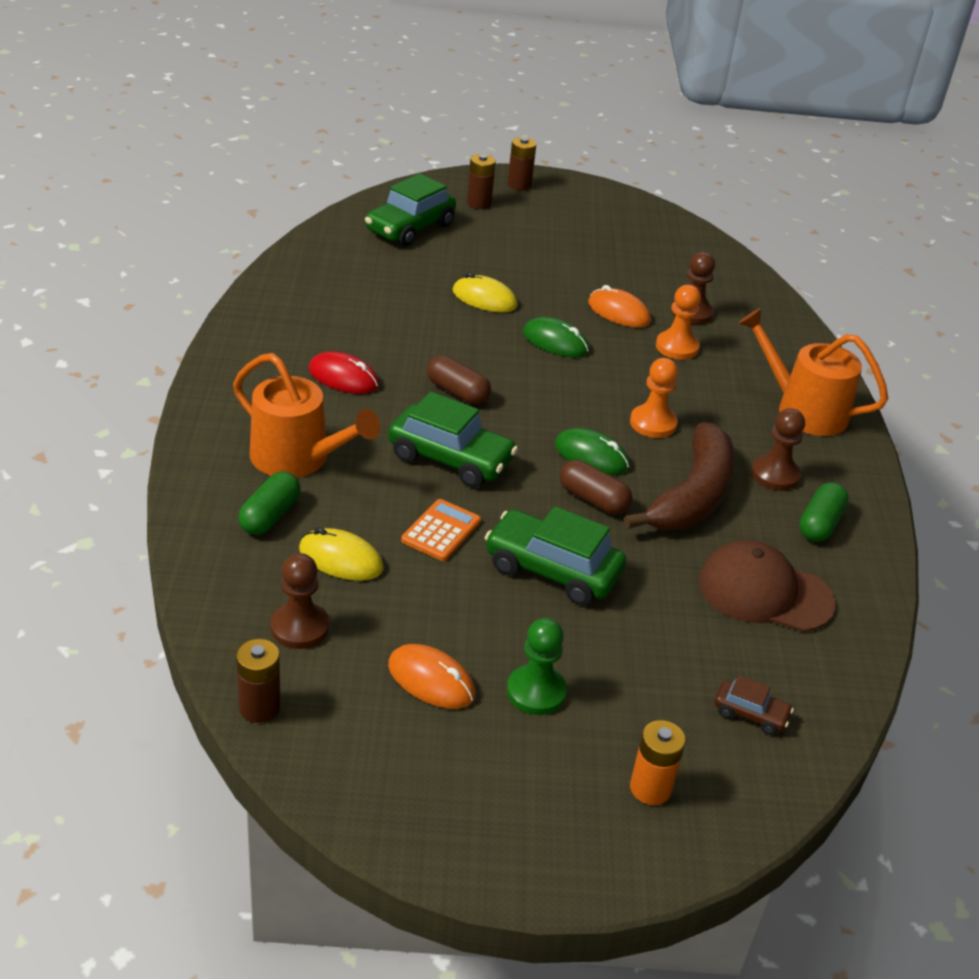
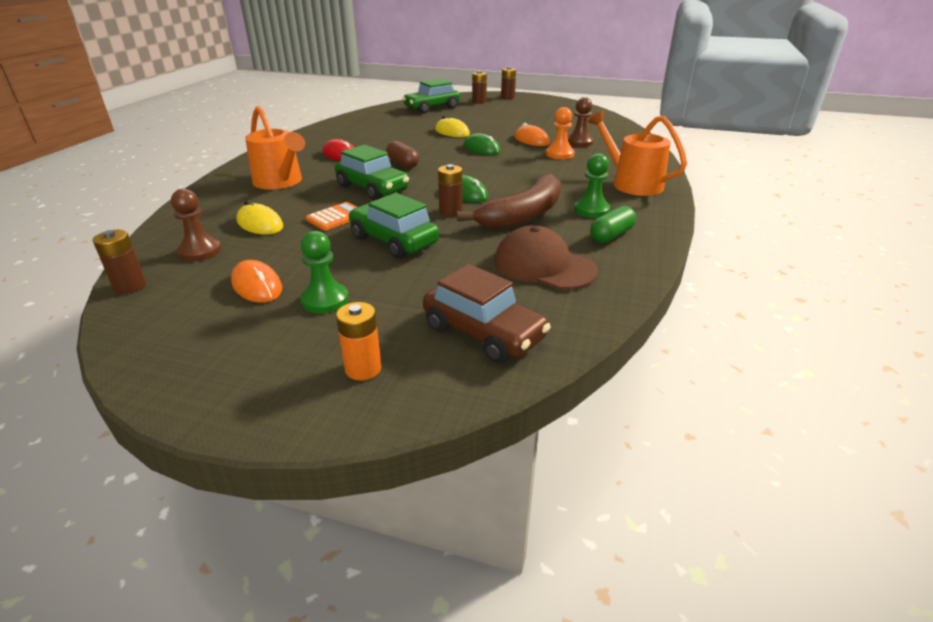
camera: 20 degrees right, 5 degrees down
green capsule [238,471,301,535] -> none
brown capsule [559,460,632,515] -> brown battery [438,164,463,216]
orange pawn [630,358,678,438] -> none
brown car [715,675,794,735] -> brown car [423,264,551,364], size x2.00
brown pawn [751,408,805,491] -> green pawn [574,153,610,218]

